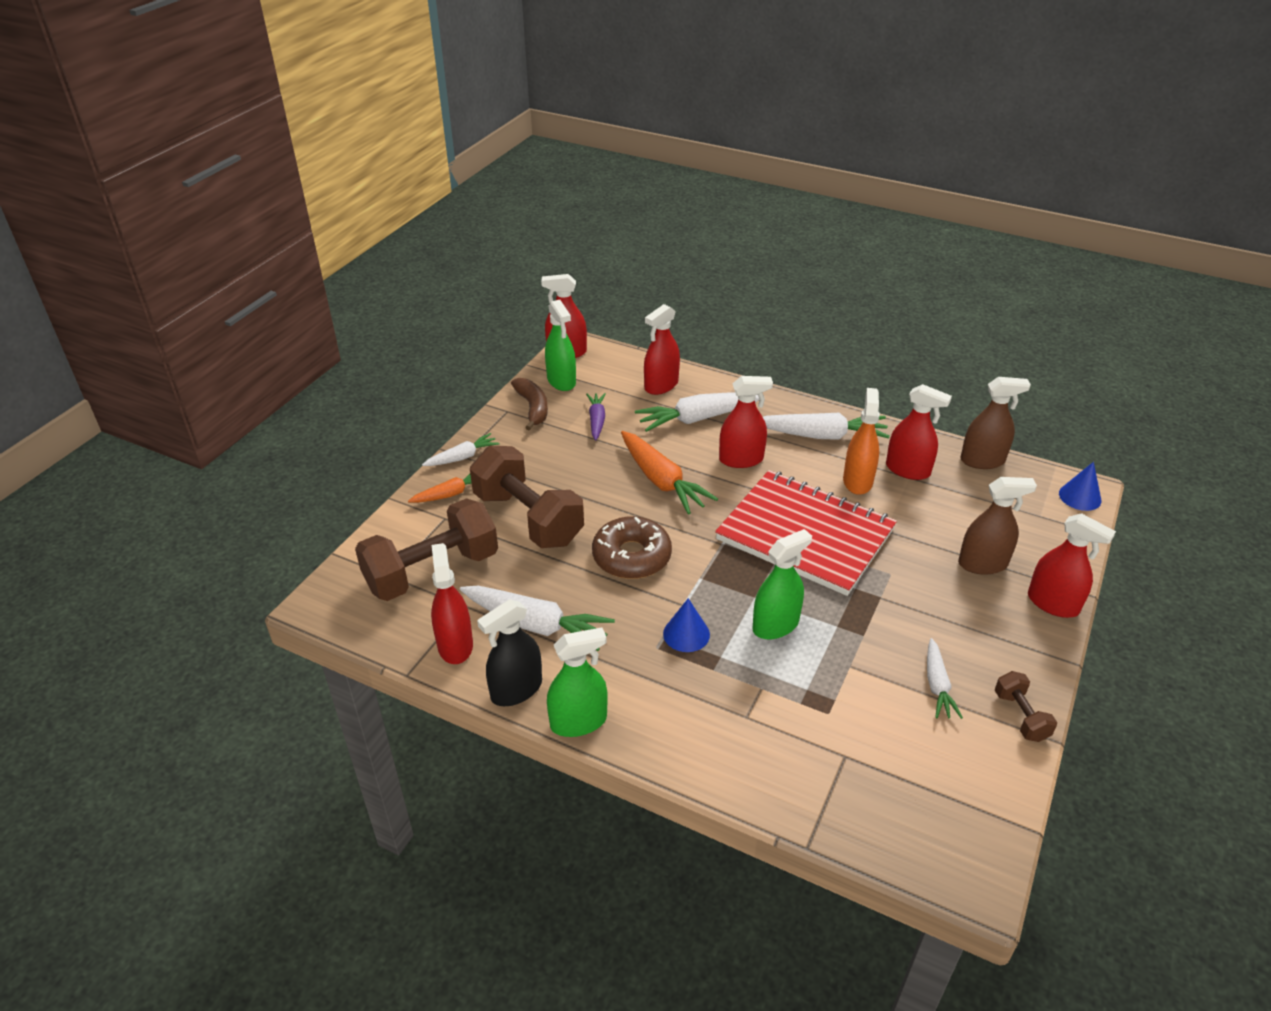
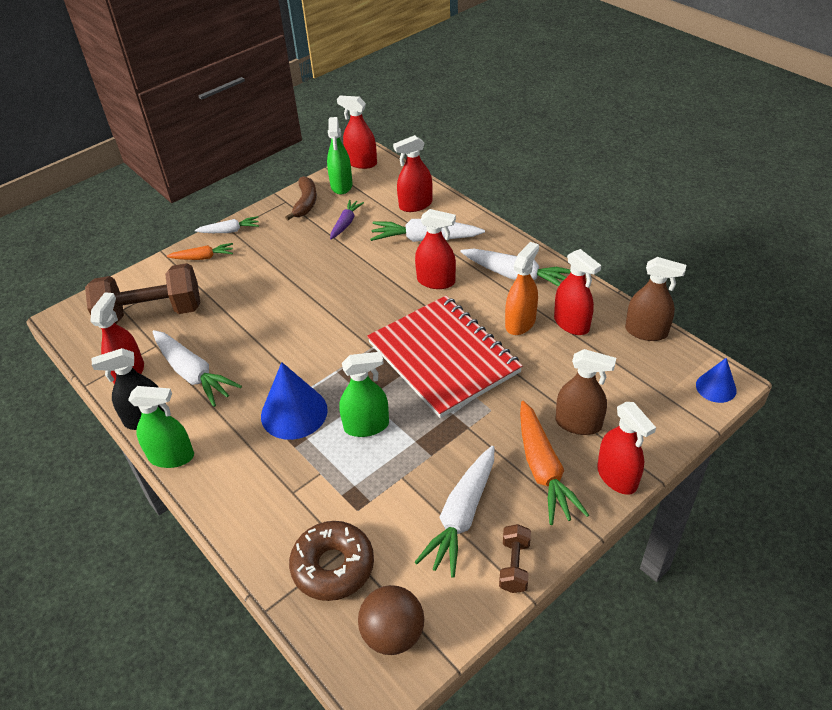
camera: 25 degrees right, 5 degrees up
brown dumbbell [470,446,584,548] -> none
brown donut [592,516,672,579] -> brown donut moved to [289,521,374,601]
orange carrot [621,431,718,515] -> orange carrot moved to [520,401,589,525]
blue cone [663,598,710,652] -> blue cone [261,362,328,440], size x1.71
white carrot [927,638,963,719] -> white carrot [415,446,494,578], size x1.72
none -> brown ball [358,585,424,655]

